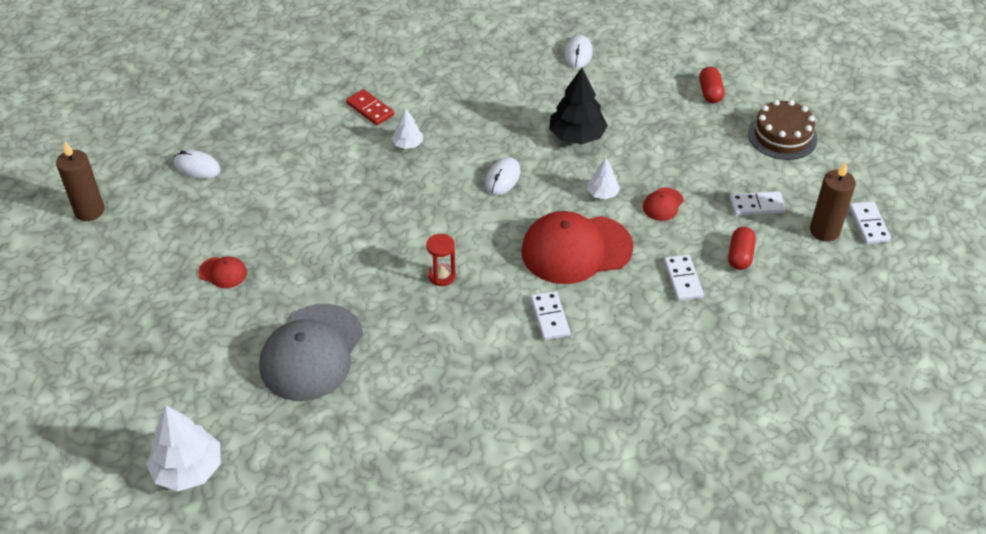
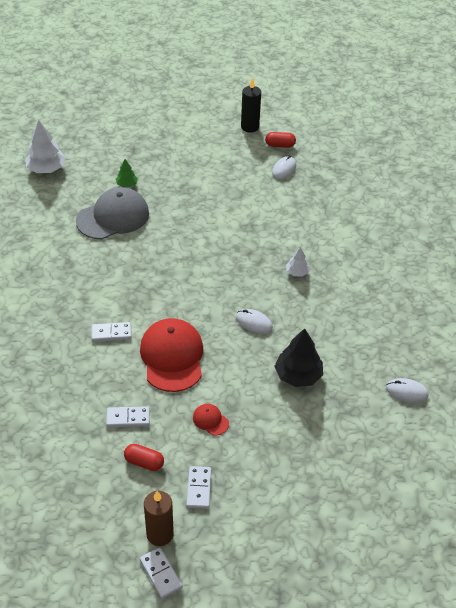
camera: 95 degrees right, 0 degrees up
brown candle [56,141,104,221] -> black candle [241,78,261,133]
red cap [198,256,247,288] -> none
grey cap [259,304,363,401] -> grey cap turned 120 degrees clockwise [76,187,149,239]
red domino [346,89,394,125] -> none
red hourglass [426,234,456,286] -> none
white tree [587,158,620,199] -> none
red capsule [699,67,724,103] -> red capsule moved to [265,132,296,148]
brown cake [748,100,818,160] -> none
white domino [849,201,891,244] -> white domino turned 60 degrees clockwise [140,547,183,599]
none -> green tree [116,159,138,187]

